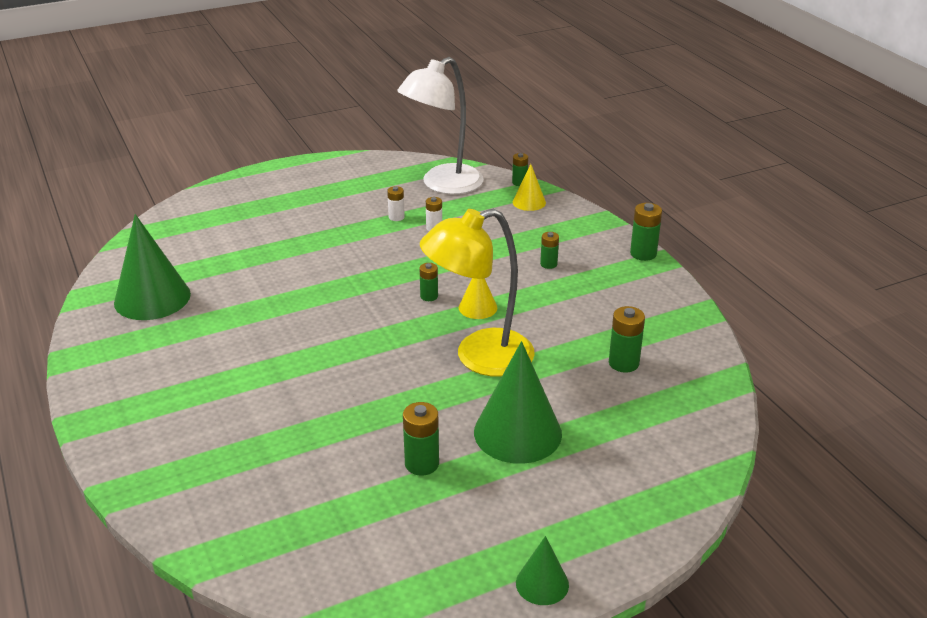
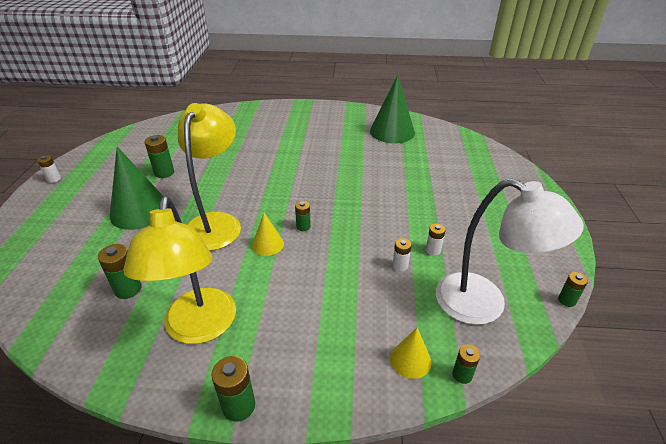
camera: 120 degrees right, 5 degrees up
white lamp [397,57,484,194] -> white lamp turned 135 degrees clockwise [436,178,584,325]
green cone [516,536,569,605] -> white battery [37,155,61,183]
green battery [540,232,559,269] -> green battery moved to [558,272,588,307]
none -> yellow lamp [123,197,236,344]

